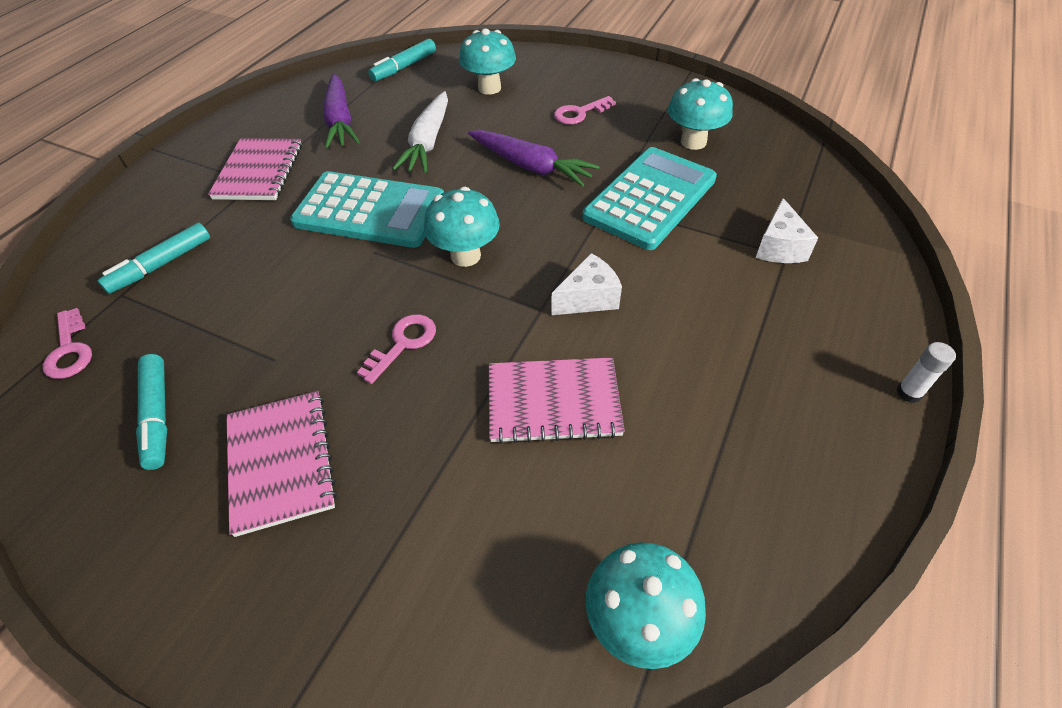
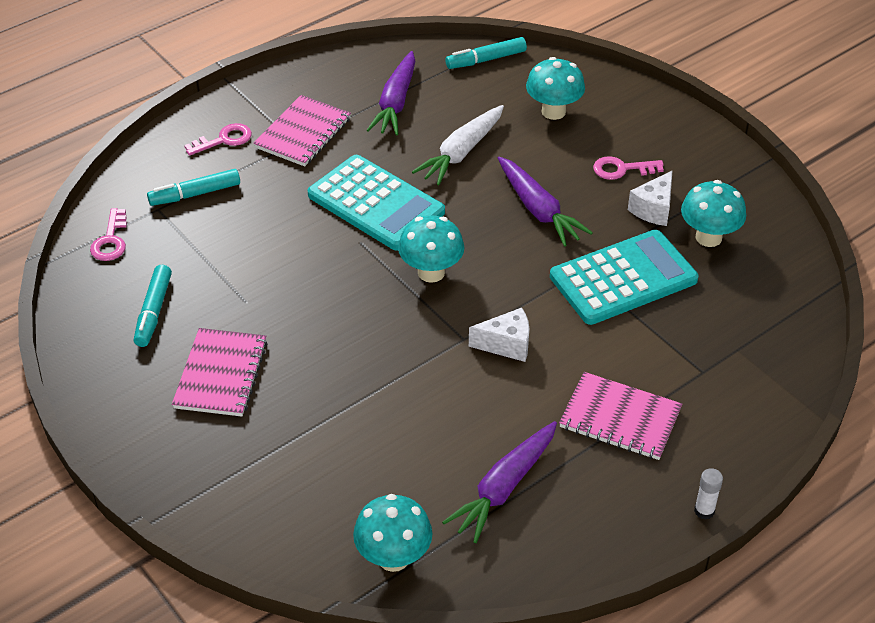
camera: 25 degrees right, 5 degrees down
pink key [357,314,436,384] -> pink key moved to [184,123,252,156]
pink notebook [489,358,625,444] -> pink notebook moved to [559,372,682,460]
white cheese [756,198,818,263] -> white cheese moved to [628,170,673,226]
none -> purple carrot [442,421,557,543]

